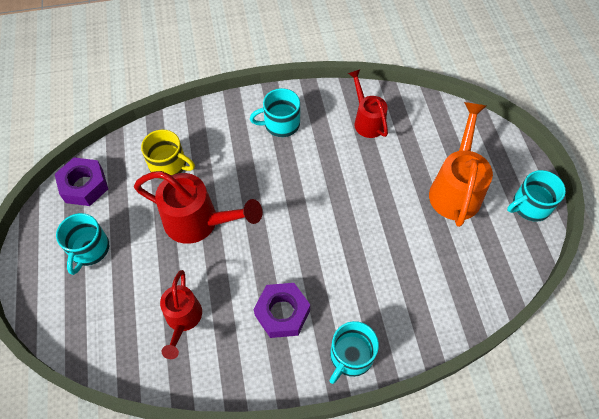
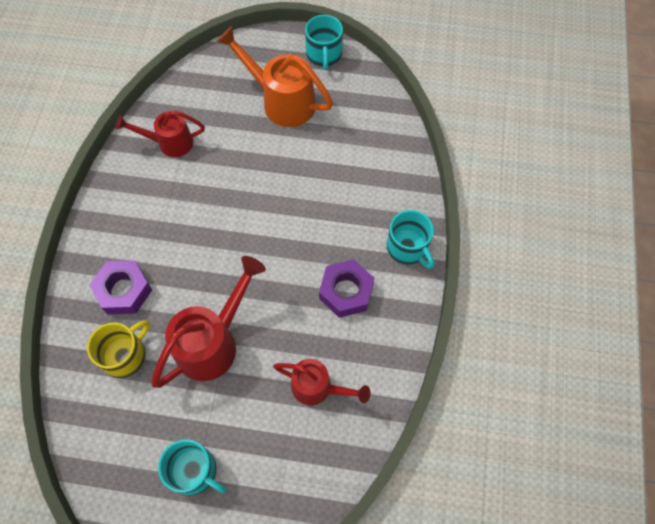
camera: 70 degrees left, 5 degrees up
purple nut [55,157,108,206] -> purple nut moved to [89,260,152,314]
turquoise mug [250,88,300,137] -> none

